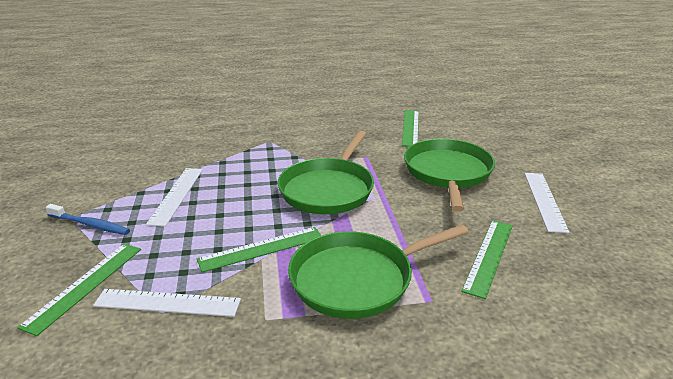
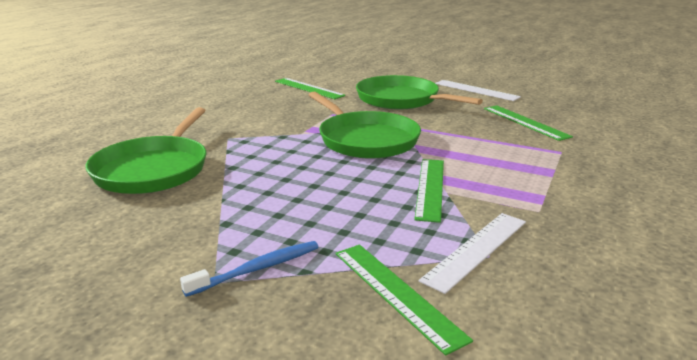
camera: 55 degrees left, 5 degrees down
white ruler [146,168,203,227] -> none
green pan [288,225,469,319] -> green pan moved to [85,107,206,194]

